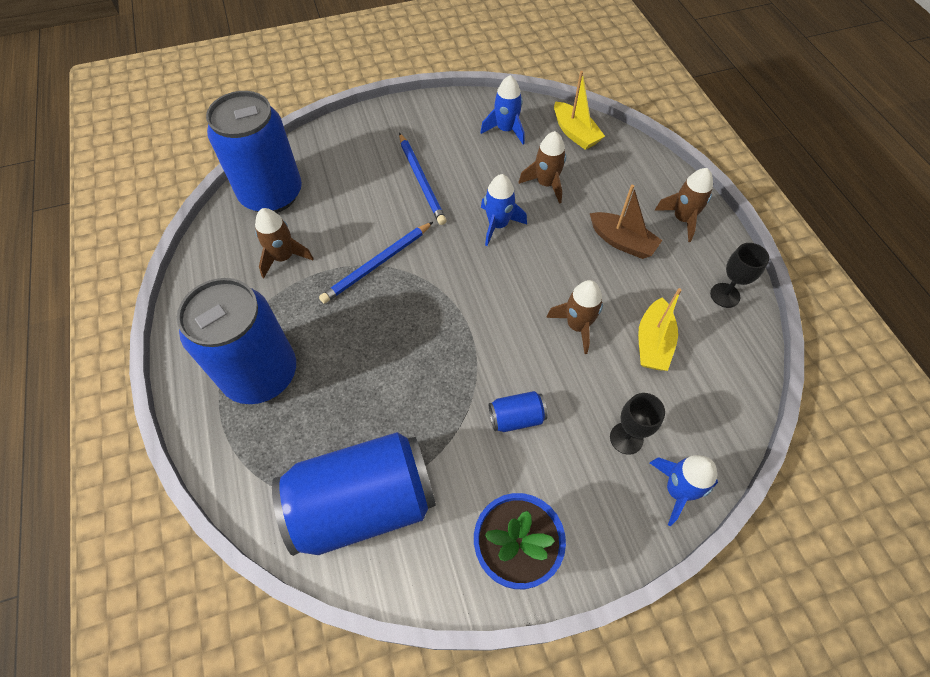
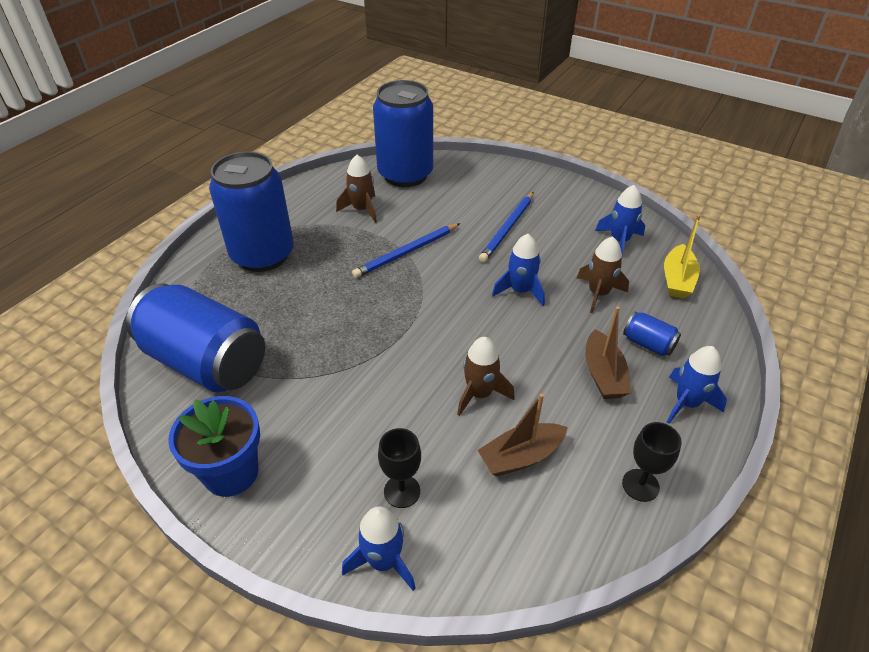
camera: 50 degrees right, 15 degrees down
blue pencil [319,222,433,304] -> blue pencil turned 45 degrees counterclockwise [352,223,460,278]
blue can [489,391,548,432] -> blue can moved to [623,312,681,356]
yellow boat [638,288,682,371] -> brown boat [477,393,568,476]
brown rocket [655,168,713,242] -> blue rocket [667,346,727,424]

